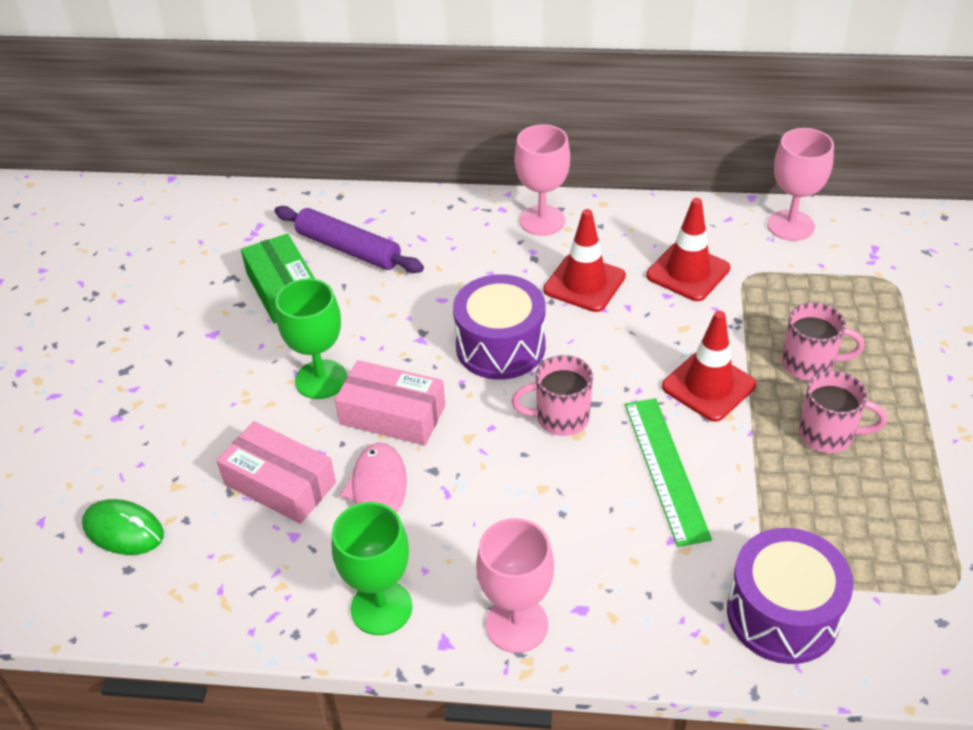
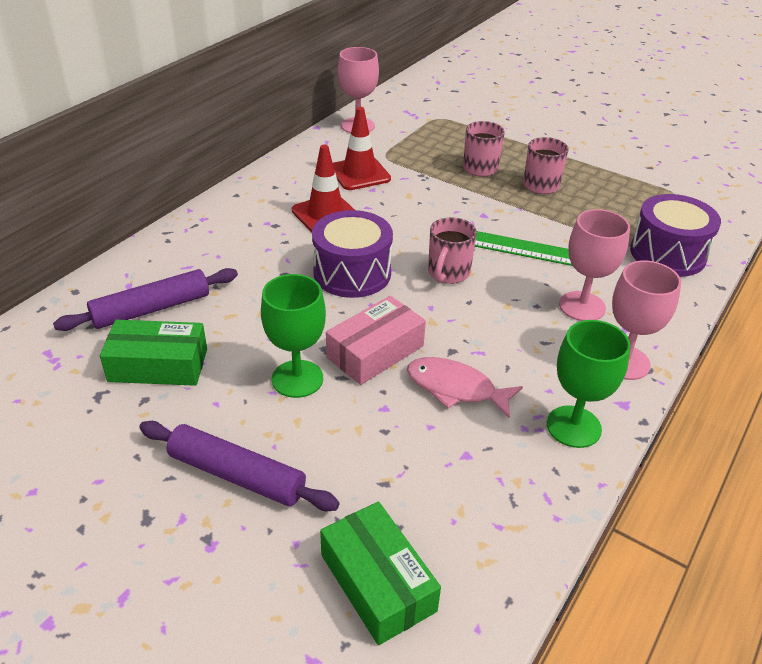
camera: 65 degrees left, 5 degrees down
green mouse [82,499,164,555] -> green box [320,501,441,645]
pink box [217,421,336,524] -> none
pink goblet [515,124,570,236] -> pink goblet moved to [559,209,630,321]
red traffic cone [662,311,756,422] -> none
none -> purple rolling pin [139,421,340,511]

